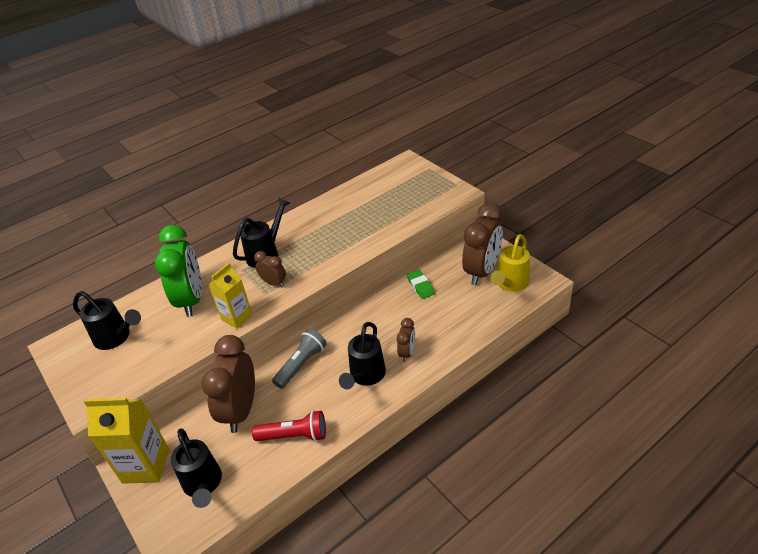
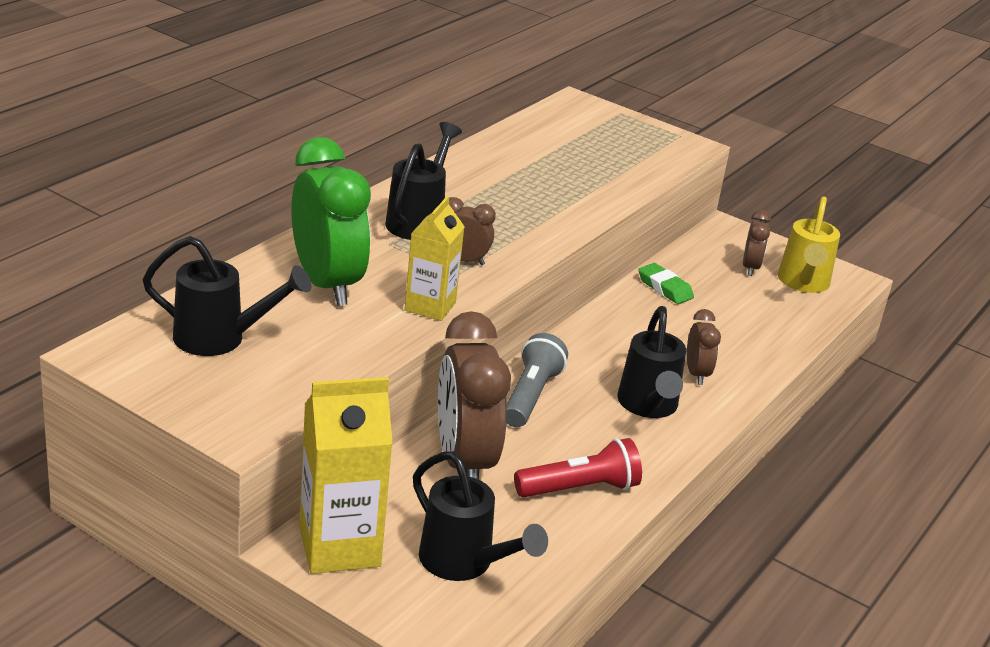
camera: 25 degrees left, 10 degrees down
brown clock [462,203,503,285] -> brown clock [743,210,771,276], size x0.49

